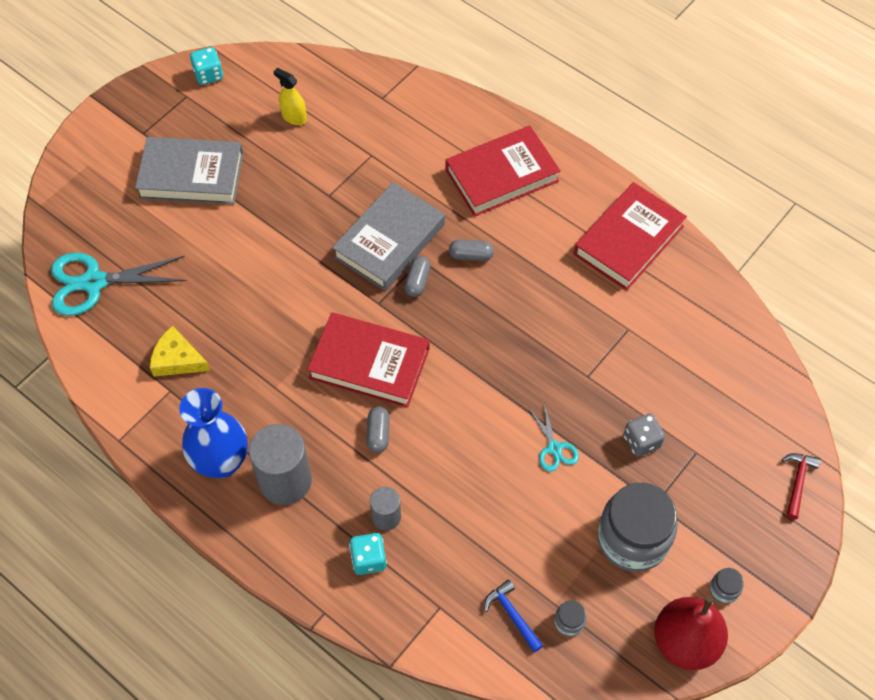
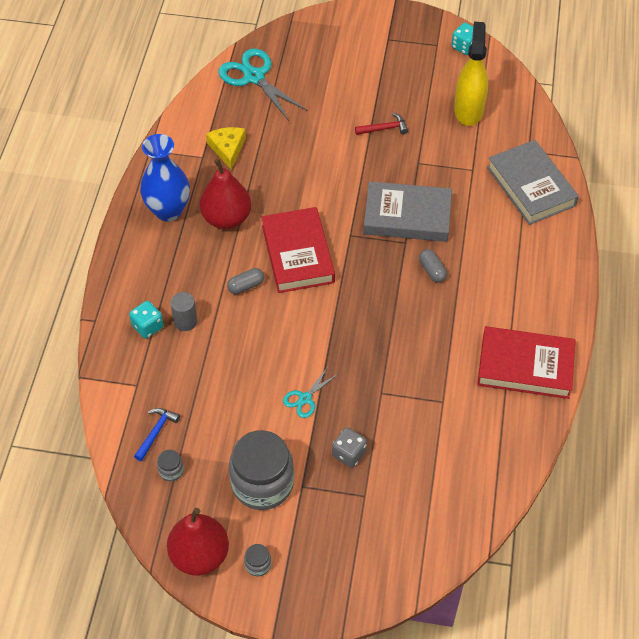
camera: 60 degrees right, 5 degrees down
grey book [135,137,244,204] -> grey book moved to [487,140,579,225]
grey cylinder [249,424,312,505] -> none
yellow spray bottle [274,68,307,125] -> yellow spray bottle [454,22,488,126], size x1.86
grey capsule [404,256,431,297] -> none
red book [446,125,561,217] -> none
red hammer [782,453,821,519] -> red hammer moved to [355,113,408,135]
none -> red pear [200,159,251,229]

